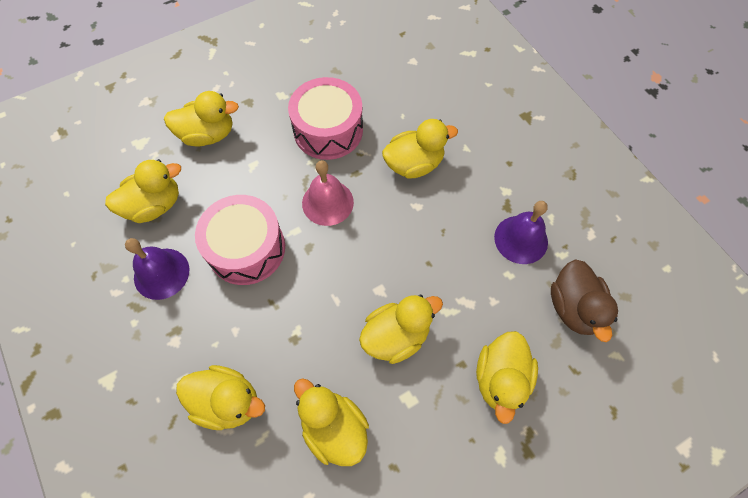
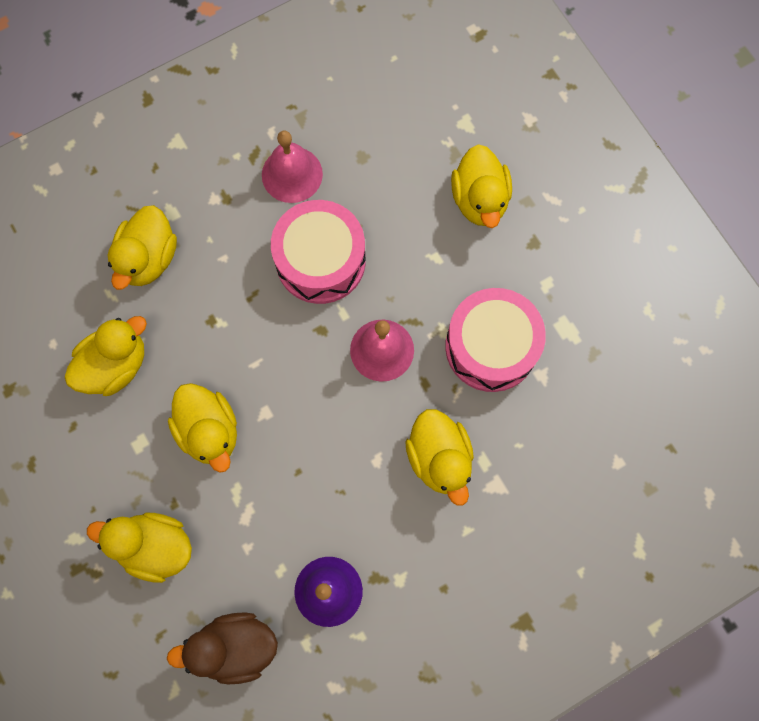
camera: 90 degrees right, 10 degrees up
yellow duck [105,159,181,223] -> none
purple bell [125,238,189,300] -> pink bell [262,131,323,203]

